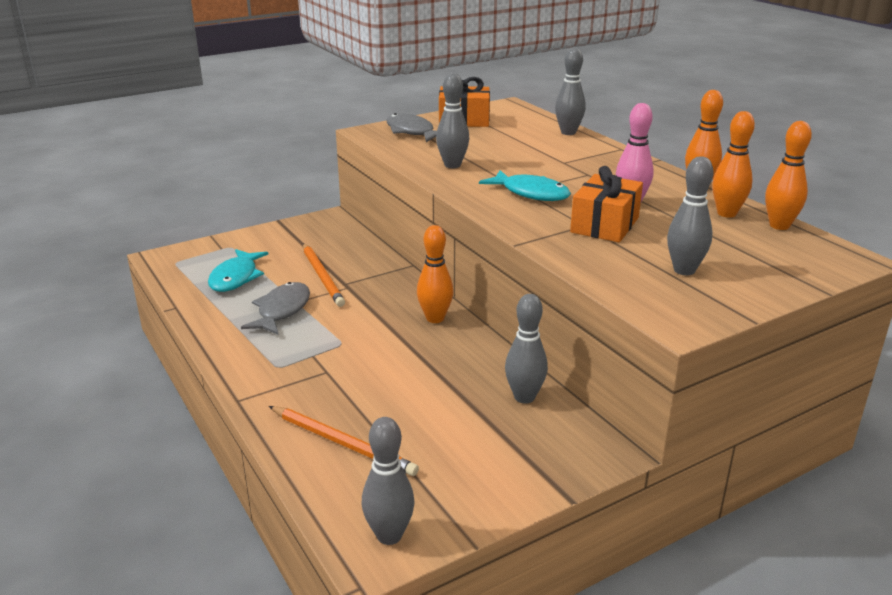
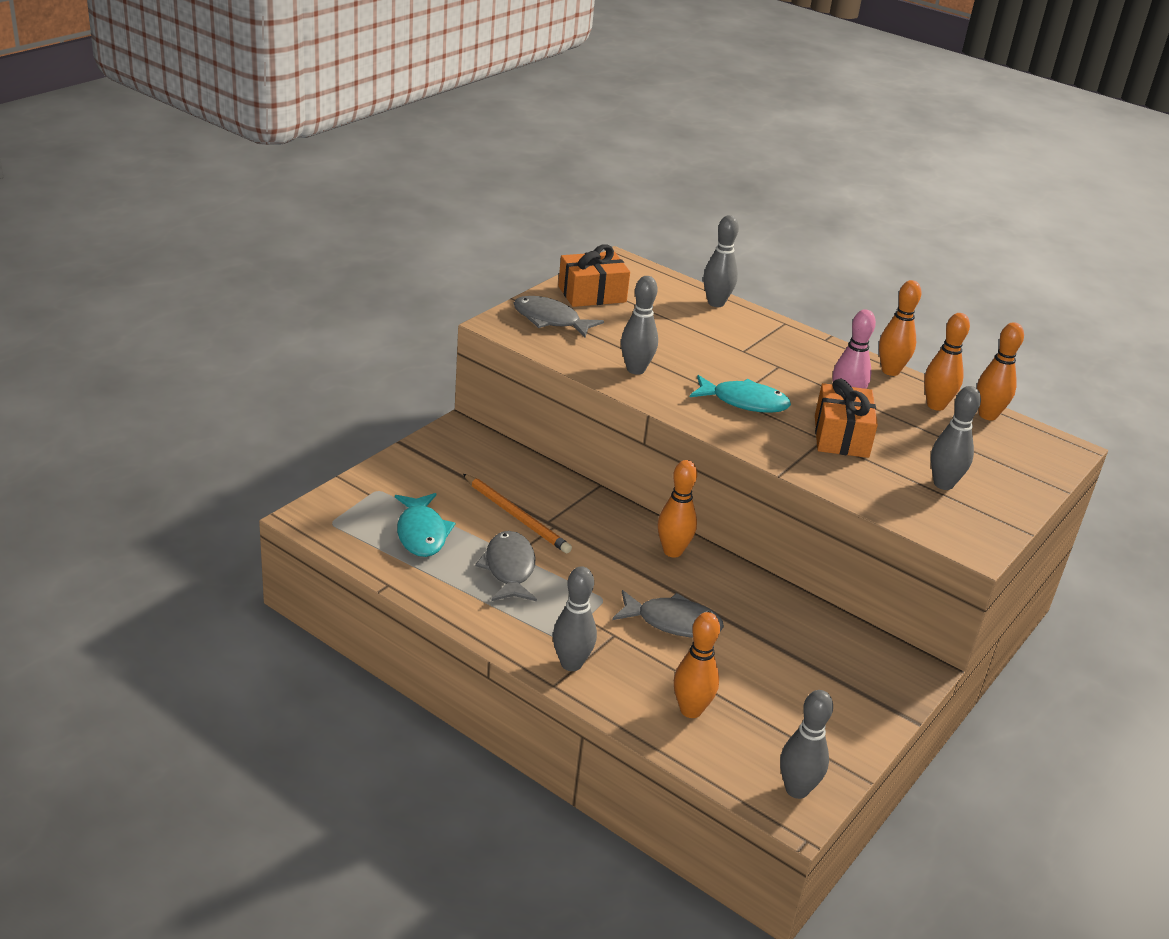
camera: 25 degrees left, 5 degrees up
orange pencil [269,406,419,476] -> orange bowling pin [674,612,720,718]
grey bowling pin [505,294,548,404] -> grey bowling pin moved to [553,566,597,671]
none -> grey fish [612,590,724,637]

